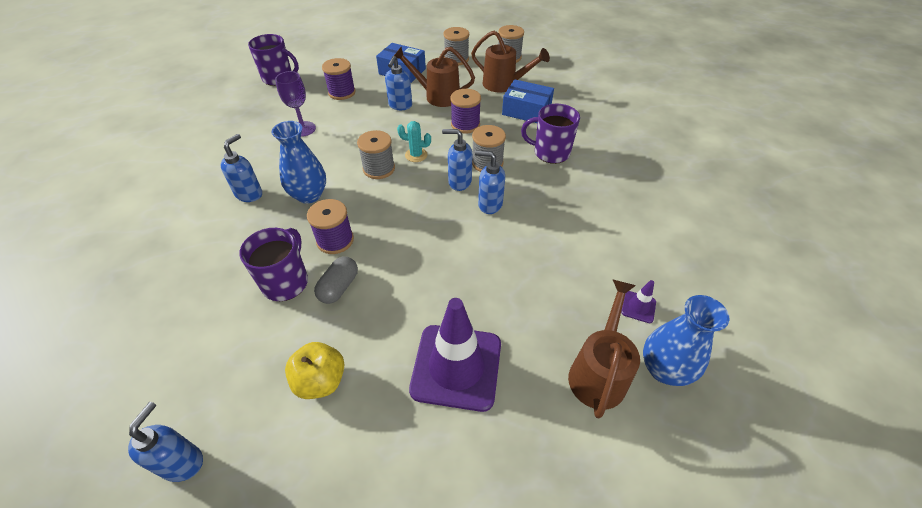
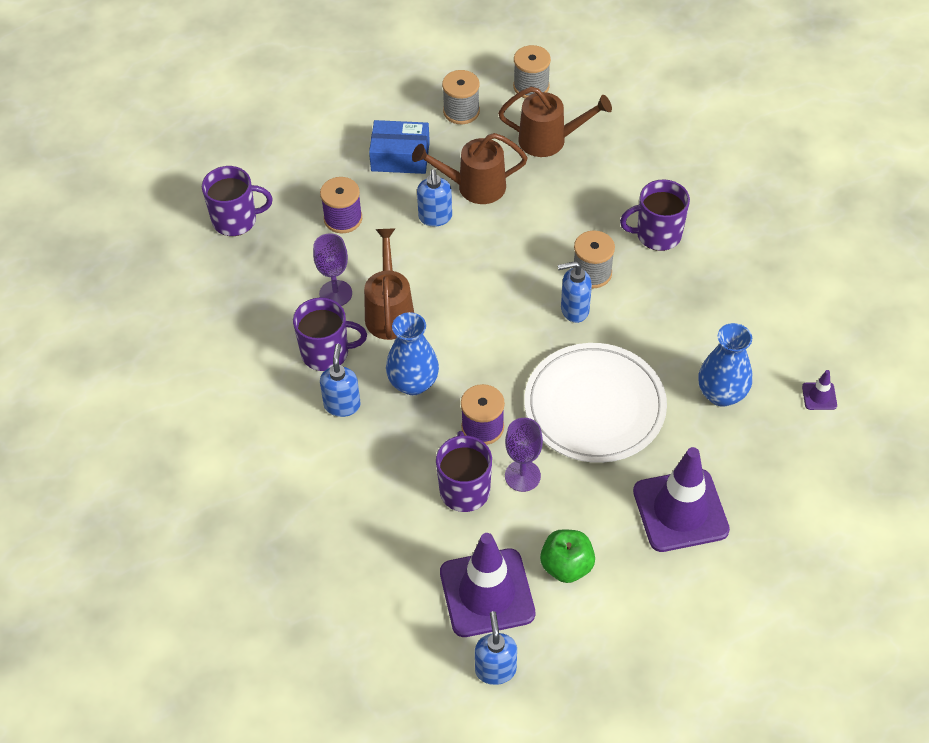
camera: 20 degrees left, 5 degrees up
yellow apple [285,342,344,399] -> green apple [540,529,595,583]
grey capsule [314,257,358,304] -> purple goblet [505,418,543,492]
grey spool [357,130,395,179] -> none
turquoise cactus [397,121,431,162] -> none
purple spool [451,89,481,133] -> none
blue soap dispenser [475,150,505,214] -> none
blue box [502,79,554,123] -> none
brown watering can [568,279,640,419] -> brown watering can moved to [364,228,414,340]
blue vase [643,295,730,386] -> blue vase moved to [698,323,752,407]
none -> purple mug [293,297,367,371]
none -> purple traffic cone [440,533,535,637]
none -> white plate [524,343,667,463]

